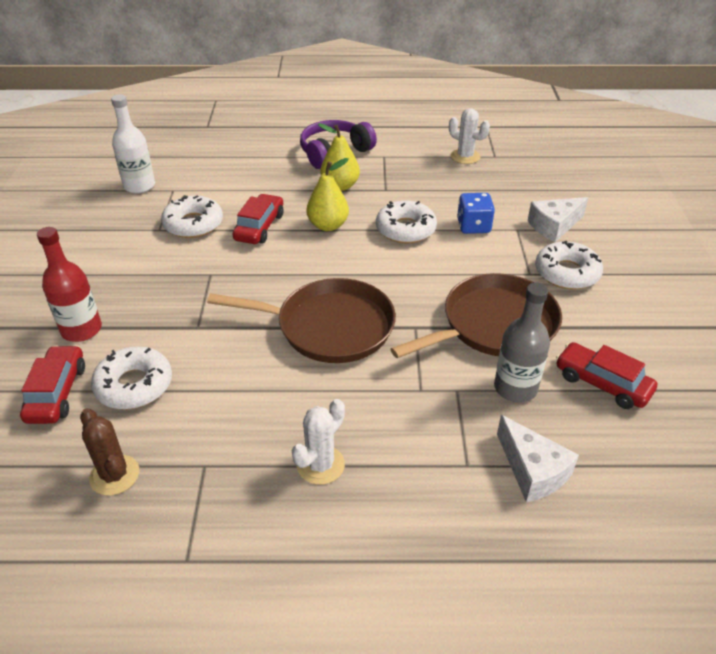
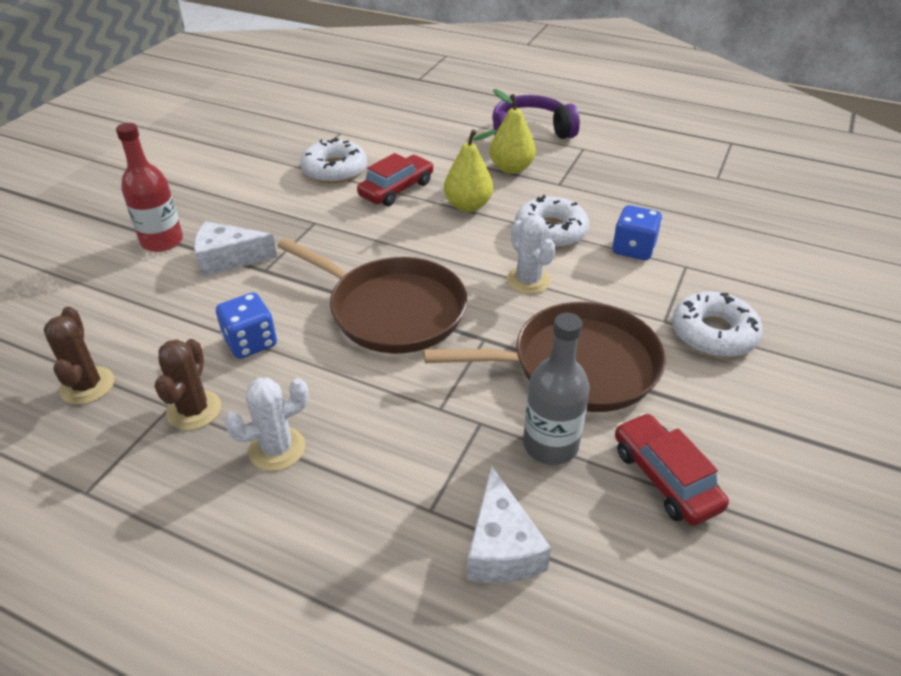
camera: 25 degrees right, 0 degrees up
red car [20,345,85,424] -> none
white donut [91,347,172,409] -> none
white bottle [111,94,155,194] -> none
white cactus [449,108,490,164] -> white cactus moved to [507,215,555,294]
white cheese [528,197,588,242] -> white cheese moved to [194,221,277,277]
none -> brown cactus [155,339,221,430]
none -> blue dice [216,292,277,359]

